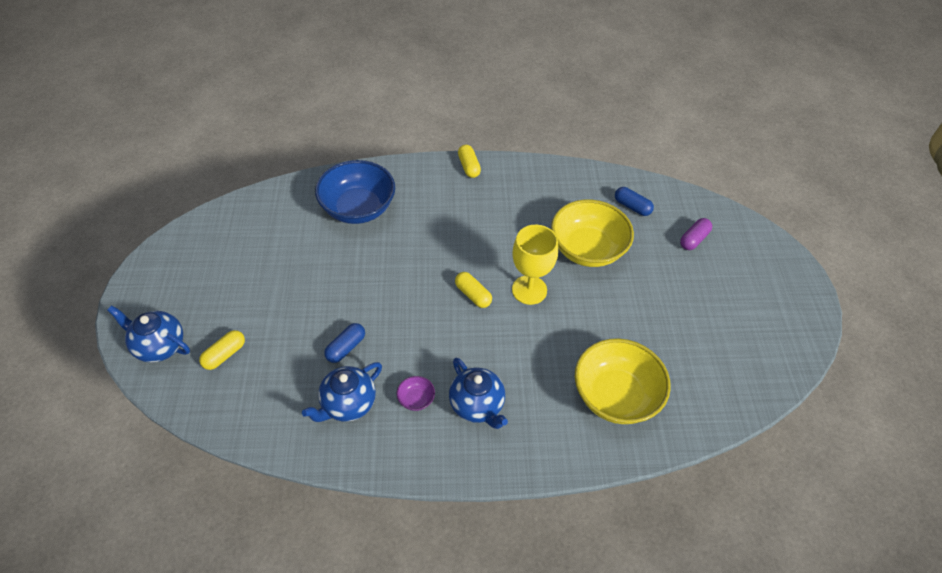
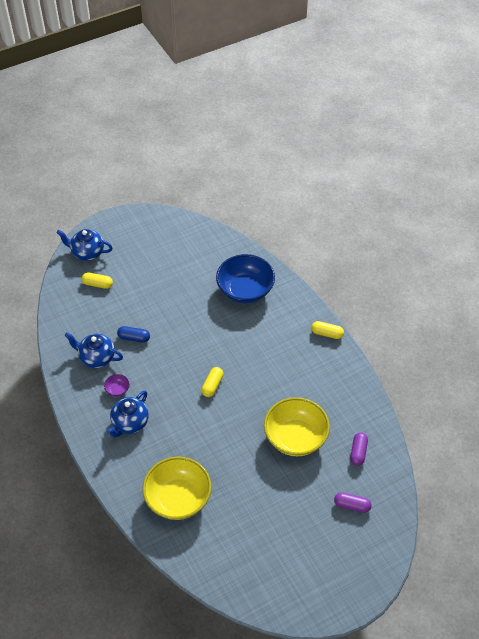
camera: 65 degrees right, 0 degrees up
blue teapot [107,305,190,363] -> blue teapot turned 75 degrees counterclockwise [57,229,113,261]
yellow capsule [458,145,481,178] -> yellow capsule turned 60 degrees clockwise [311,321,344,339]
yellow goblet [512,225,558,305] -> none
blue capsule [615,187,654,216] -> purple capsule [350,432,368,466]

